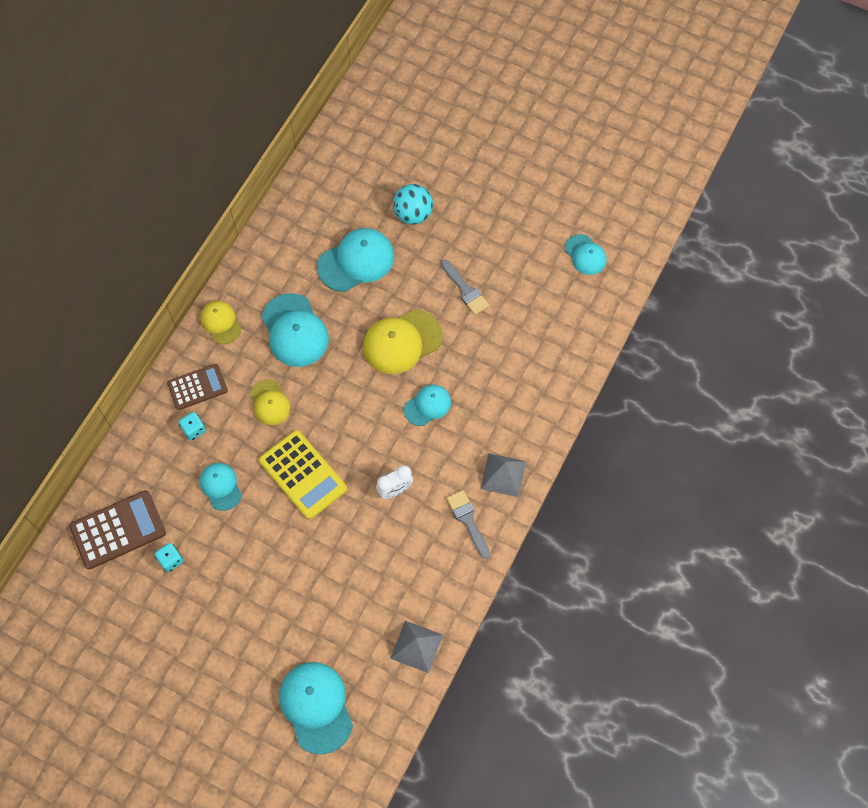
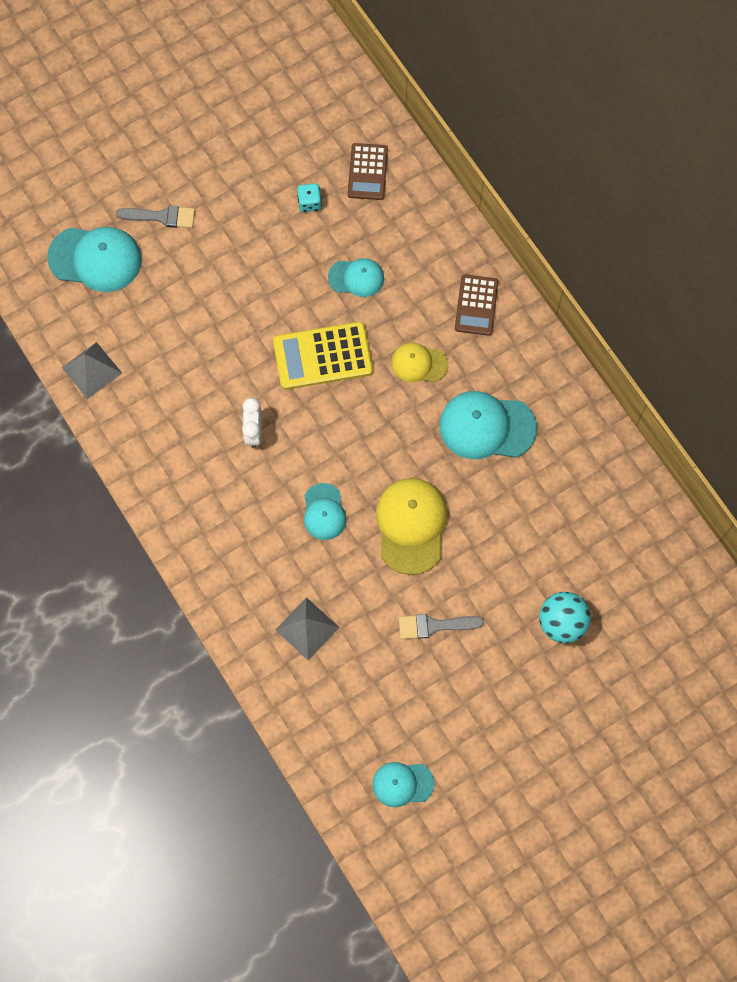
camera: 120 degrees right, 5 degrees up
brown calculator [69,490,166,569] -> brown calculator [348,143,388,200], size x0.67
turquoise dice [179,412,206,440] -> none
yellow cap [200,301,241,344] -> none
turquoise cap [317,228,395,292] -> none
grey brush [447,490,490,559] -> grey brush moved to [116,206,195,228]
grey pyramid [481,453,526,497] -> grey pyramid moved to [275,597,340,660]

